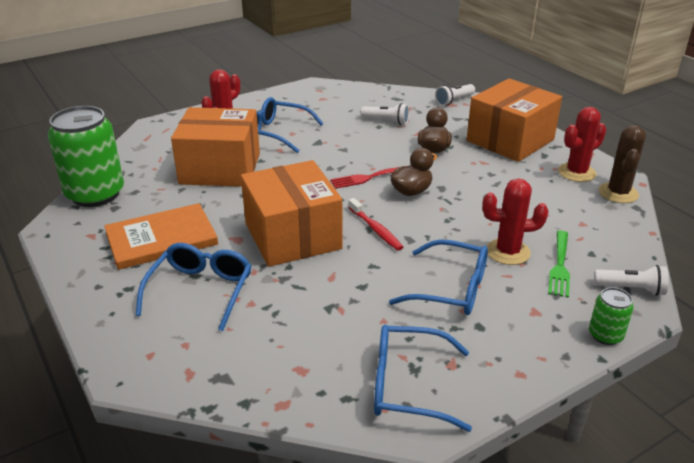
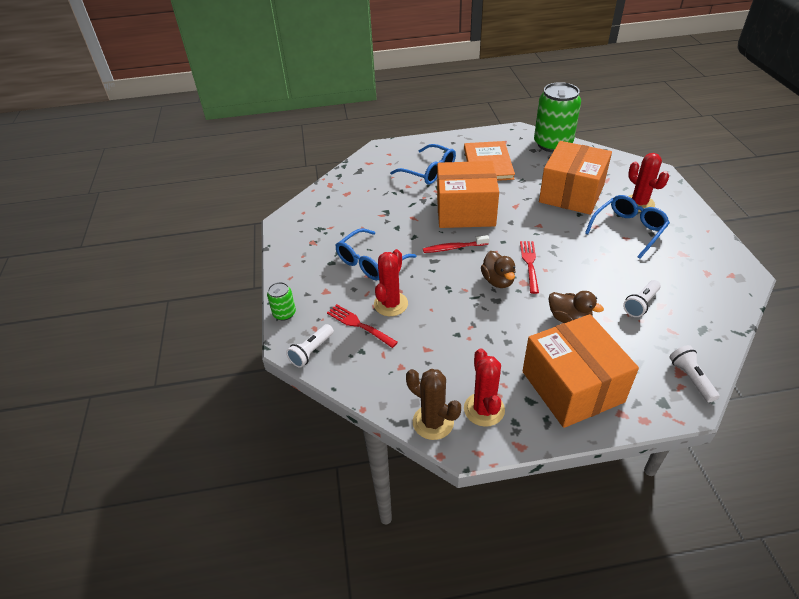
camera: 115 degrees right, 10 degrees up
blue glasses [374,325,472,432] -> none
green fork [548,231,570,298] -> red fork [327,304,398,348]

